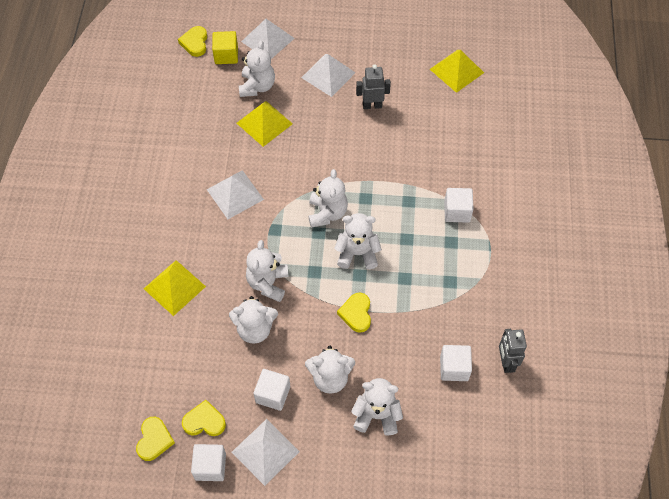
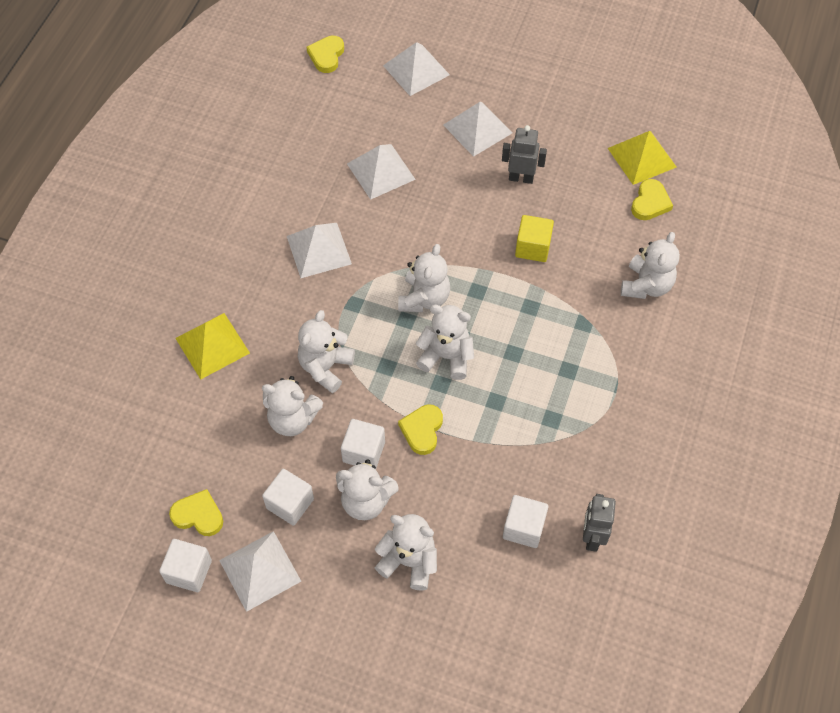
camera: 15 degrees right, 0 degrees up
yellow heart [136,417,175,461] -> yellow heart moved to [631,179,673,220]
yellow cube [212,31,238,64] -> yellow cube moved to [515,215,554,262]
yellow pyramid [237,101,293,147] -> white pyramid [347,144,416,200]
white teddy bear [239,41,275,97] -> white teddy bear moved to [621,232,680,299]
white cube [444,188,474,223] -> white cube moved to [341,419,385,469]

